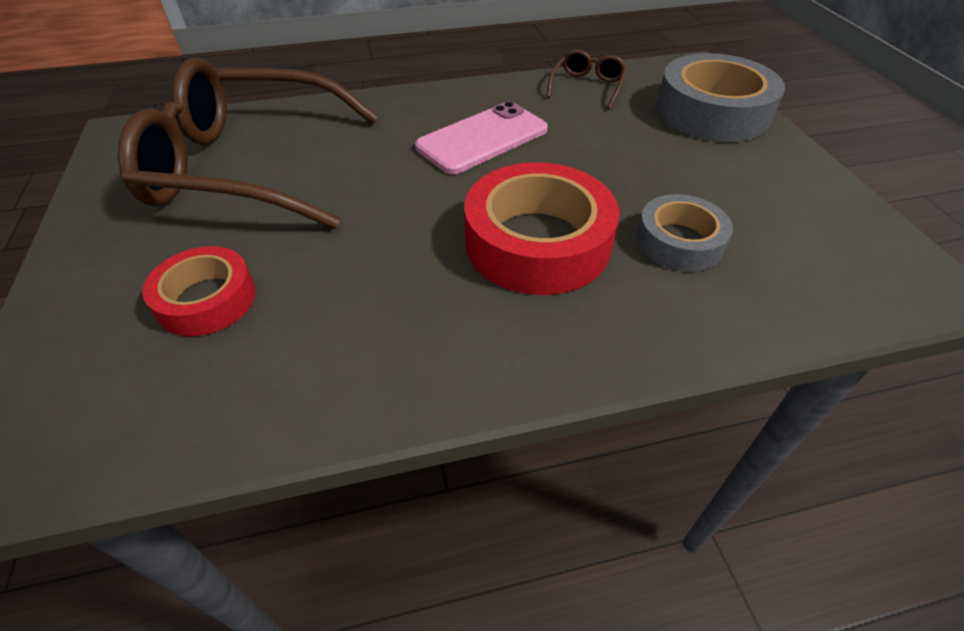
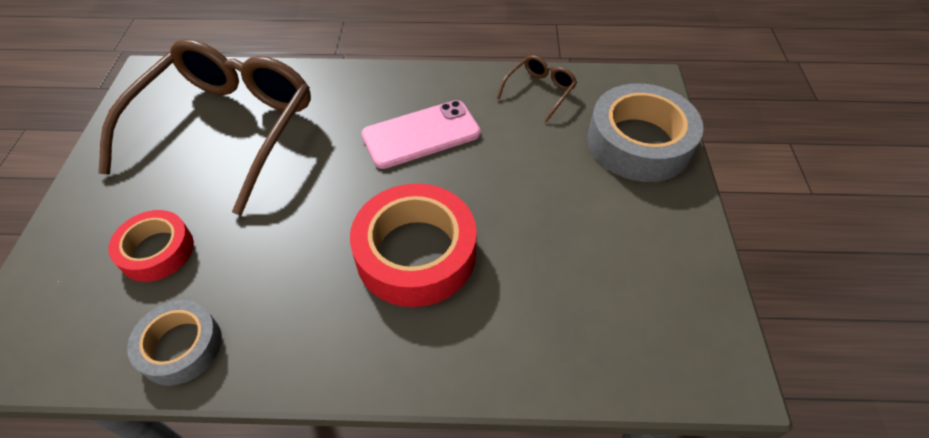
camera: 15 degrees right, 5 degrees up
brown glasses [118,58,379,229] -> brown glasses turned 90 degrees clockwise [98,39,311,215]
grey tape [636,194,733,272] -> grey tape moved to [127,300,222,385]

